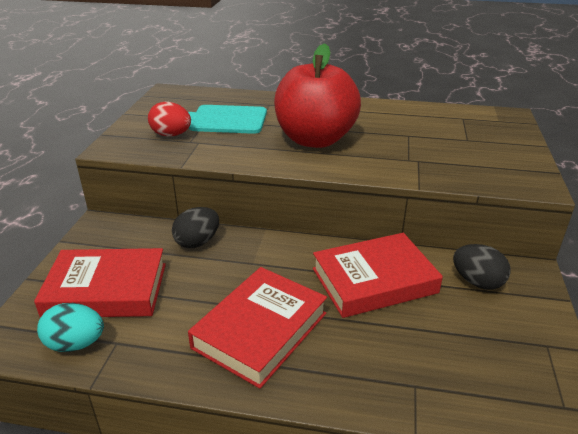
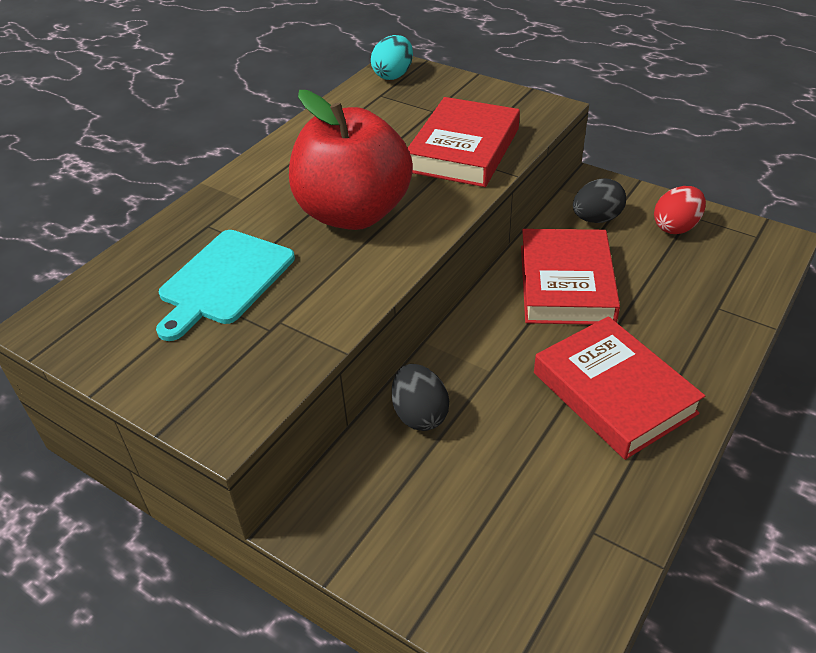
camera: 65 degrees left, 10 degrees up
red book [34,248,166,318] -> red book moved to [408,97,520,187]
turquoise egg [37,303,104,352] -> turquoise egg moved to [371,35,413,80]
red egg [148,102,191,136] -> red egg moved to [654,186,706,234]

